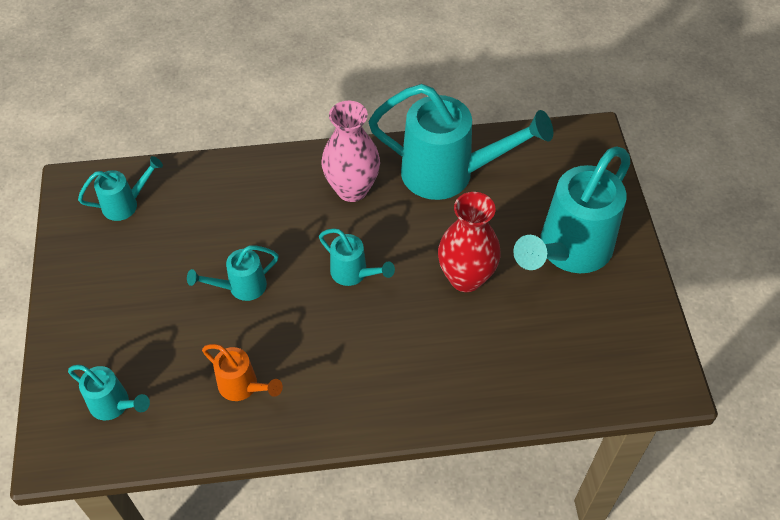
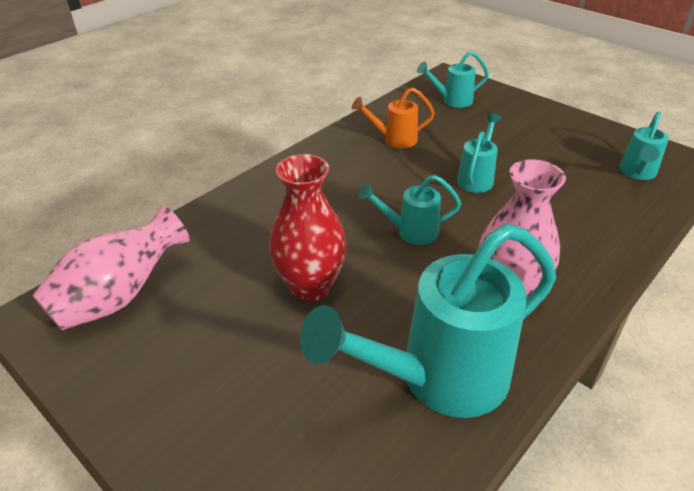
camera: 140 degrees right, 15 degrees down
turquoise watering can [513,147,630,273] -> none
none -> pink vase [33,205,190,330]

